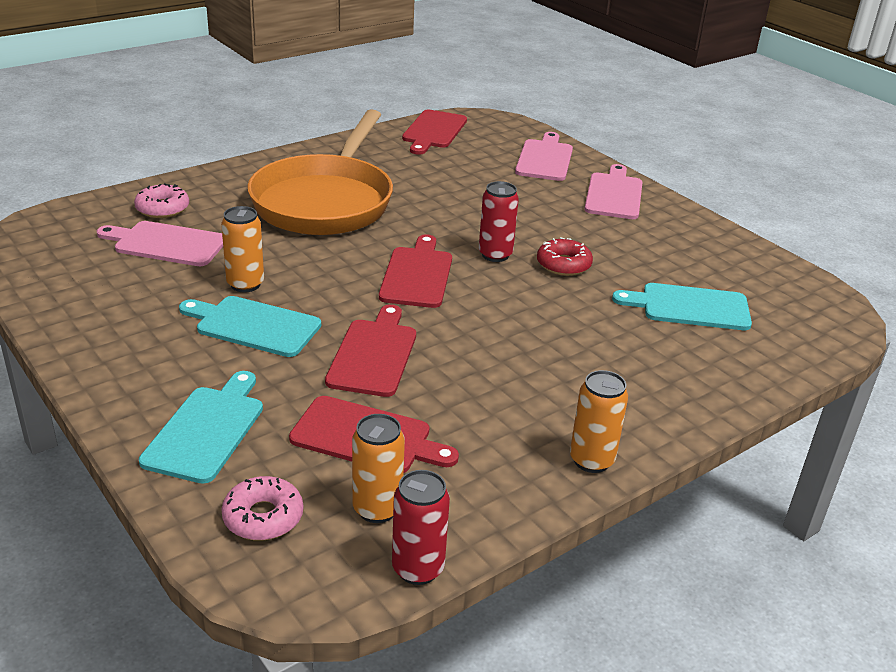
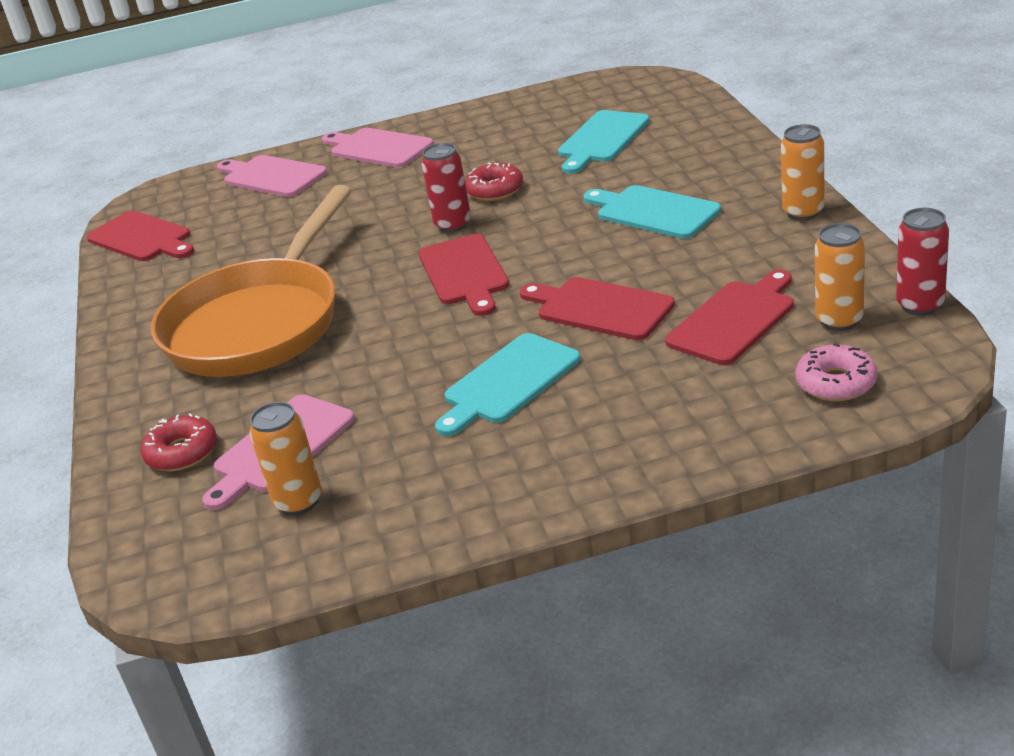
camera: 60 degrees left, 0 degrees up
pink donut [134,183,189,218] -> red donut [141,413,217,471]
turquoise cutting board [139,371,263,484] -> turquoise cutting board moved to [583,185,721,239]
orange can [221,206,264,292] -> orange can moved to [250,402,322,515]
orange pan [247,109,393,235] -> orange pan turned 75 degrees clockwise [151,185,352,377]
red cutting board [379,234,452,308] -> red cutting board turned 135 degrees counterclockwise [419,234,509,316]

